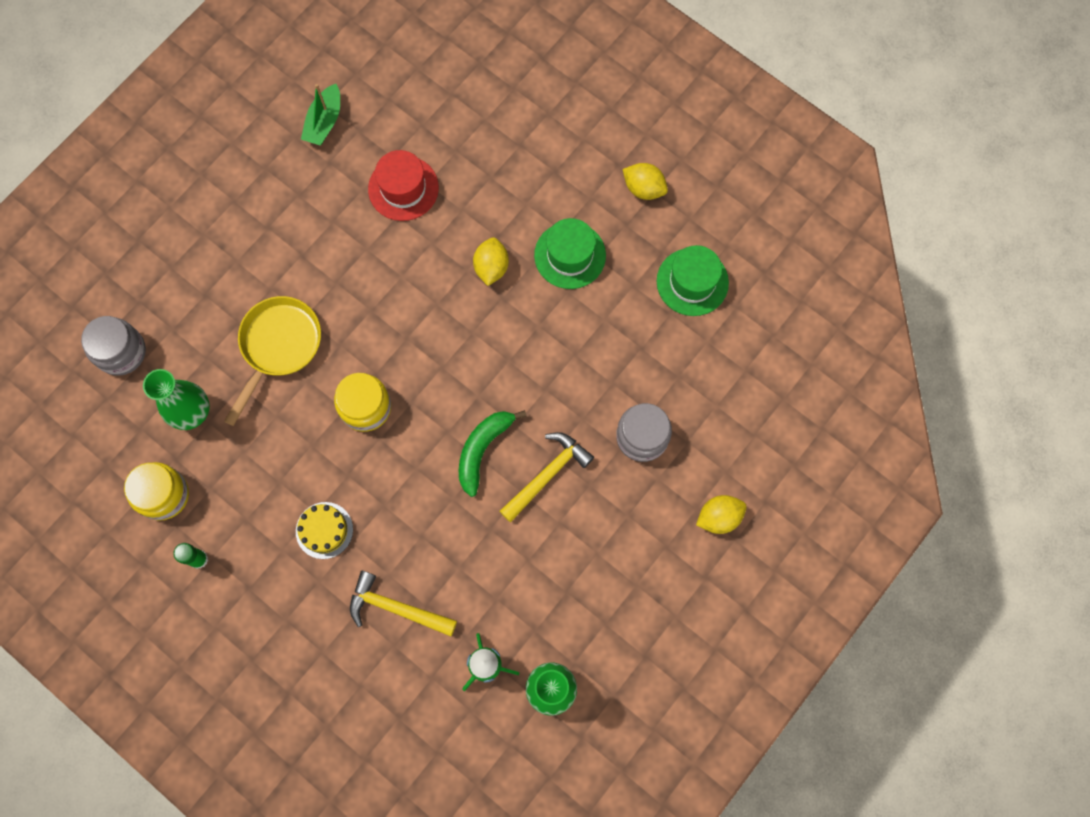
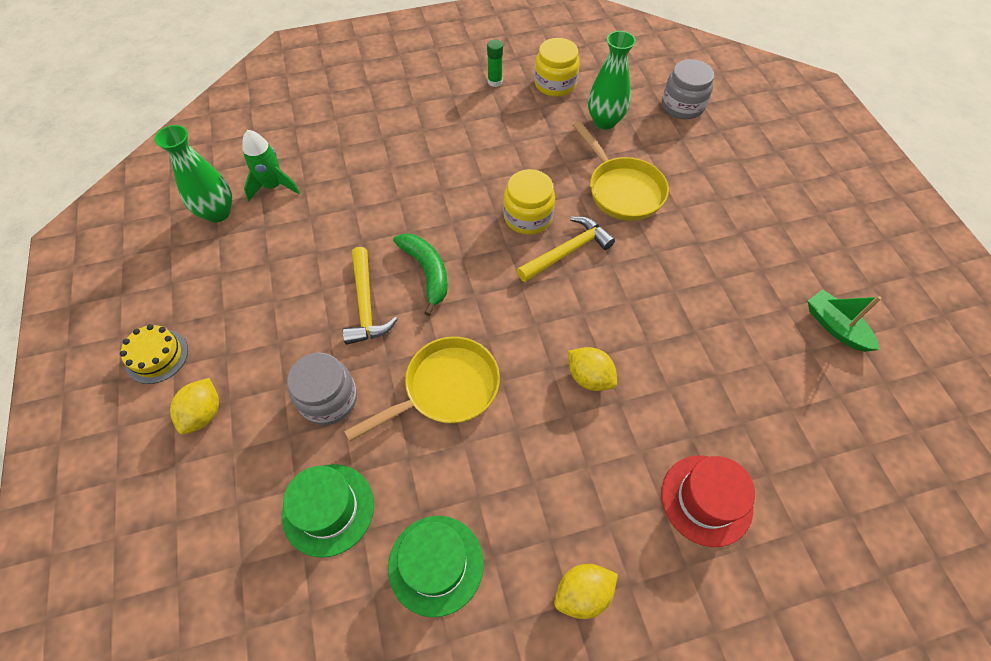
camera: 125 degrees right, 15 degrees down
yellow cake [296,502,353,559] -> yellow cake moved to [120,324,188,384]
yellow hammer [350,571,457,636] -> yellow hammer moved to [517,216,615,282]
red hat [368,150,439,221] -> red hat moved to [661,455,755,547]
green hat [534,218,606,289] -> green hat moved to [282,464,374,558]
none -> yellow pan [344,337,500,442]

